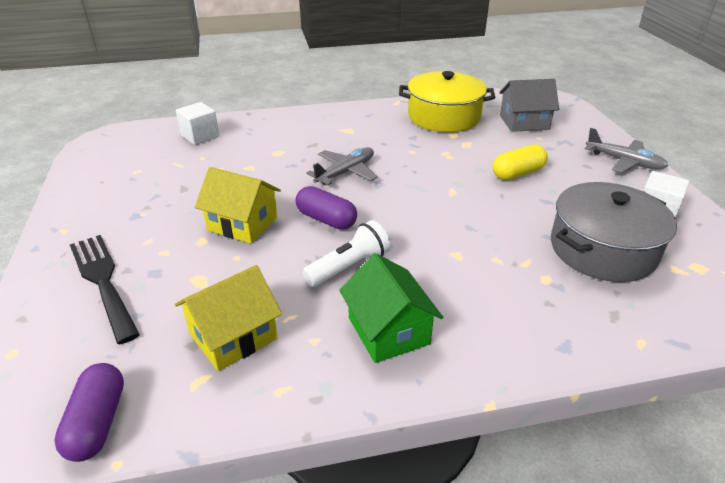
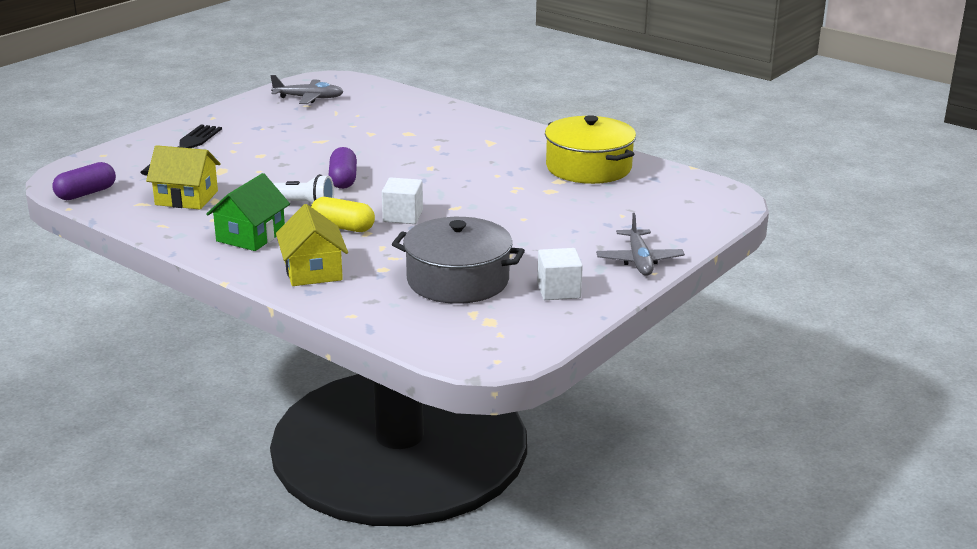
camera: 50 degrees right, 10 degrees down
white cube [176,102,219,145] -> white cube moved to [382,177,423,224]
yellow house [195,167,281,244] -> yellow house moved to [276,204,348,286]
grey plane [306,147,378,185] -> grey plane moved to [270,75,344,104]
yellow capsule [493,144,548,180] -> yellow capsule moved to [311,197,375,232]
grey house [499,79,559,132] -> none

